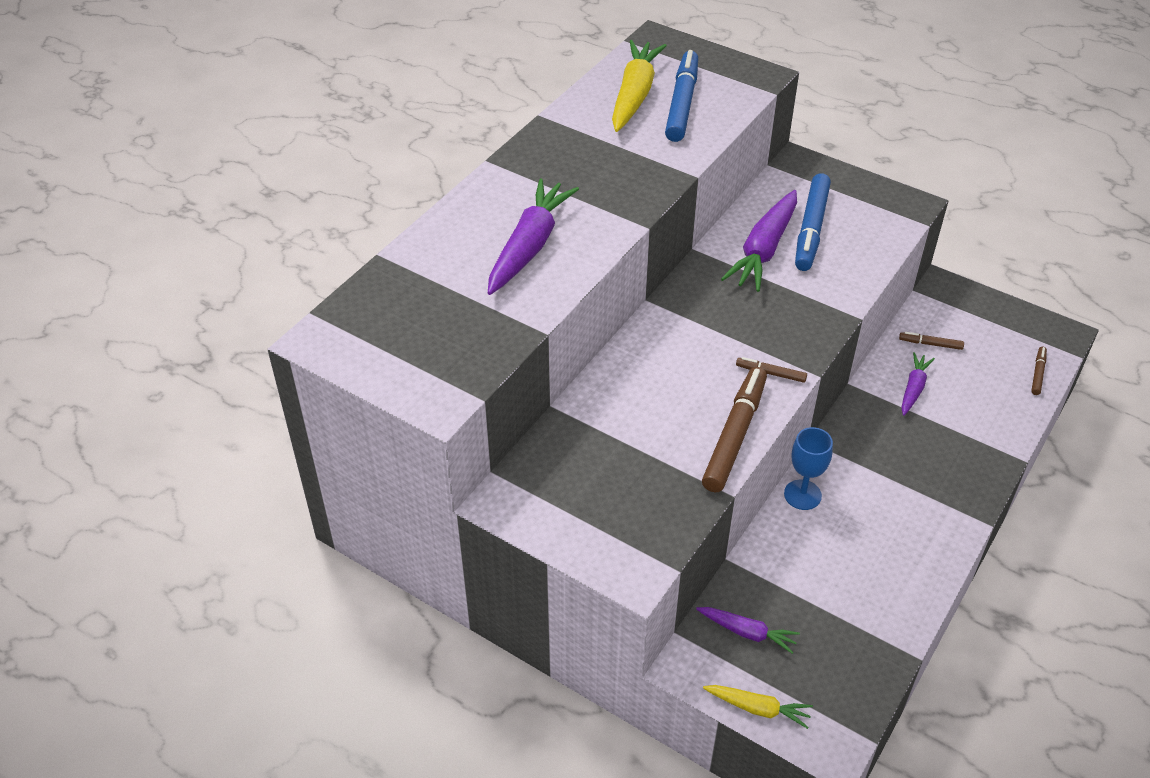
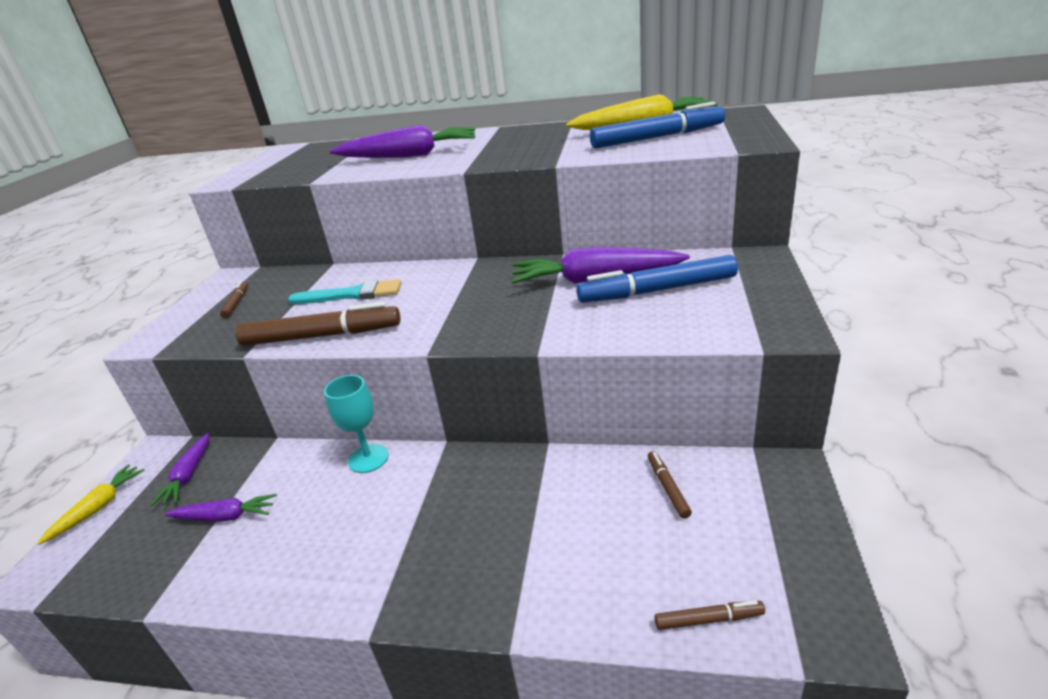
camera: 70 degrees right, 15 degrees down
yellow carrot [703,685,813,729] -> yellow carrot turned 150 degrees counterclockwise [37,465,145,545]
brown marker [736,357,807,383] -> brown marker moved to [220,281,248,318]
blue goblet [784,427,833,510] -> turquoise goblet [324,375,389,473]
purple carrot [901,352,935,416] -> purple carrot moved to [165,494,277,522]
none -> turquoise brush [288,279,401,304]

